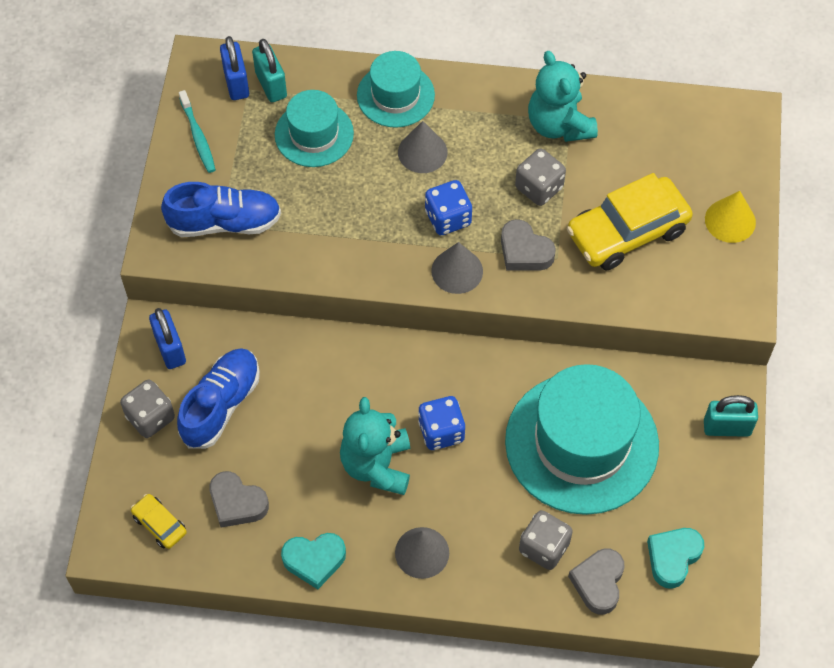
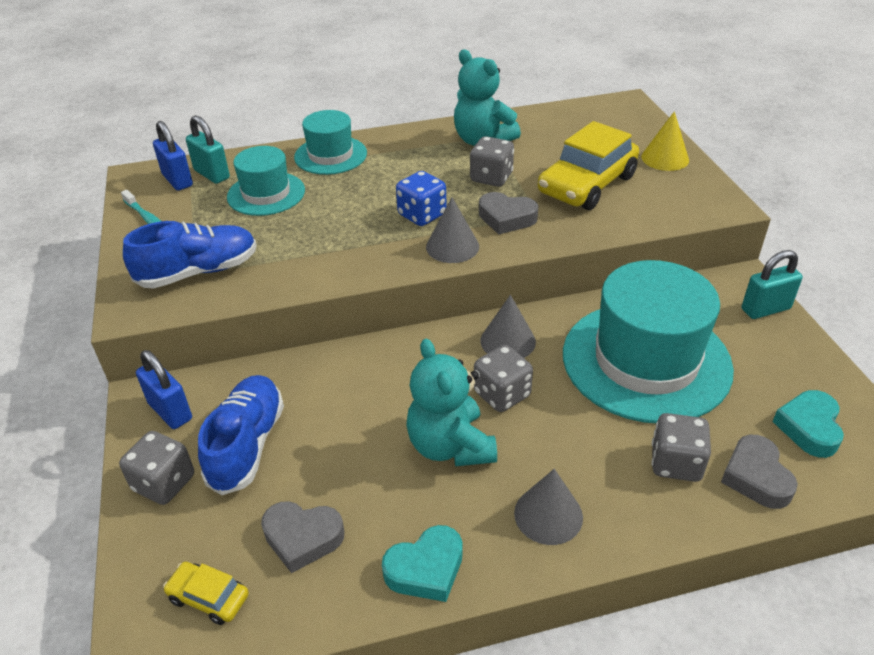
camera: 20 degrees left, 20 degrees down
grey cone [398,121,448,173] -> grey cone moved to [480,295,536,358]
blue dice [418,396,465,450] -> grey dice [474,345,533,412]

